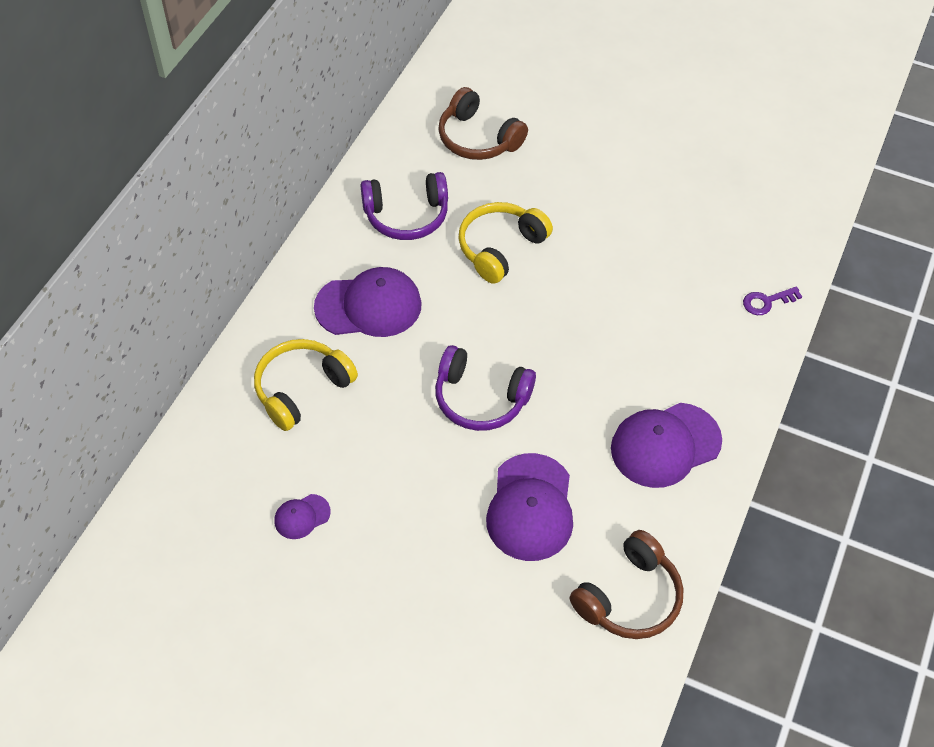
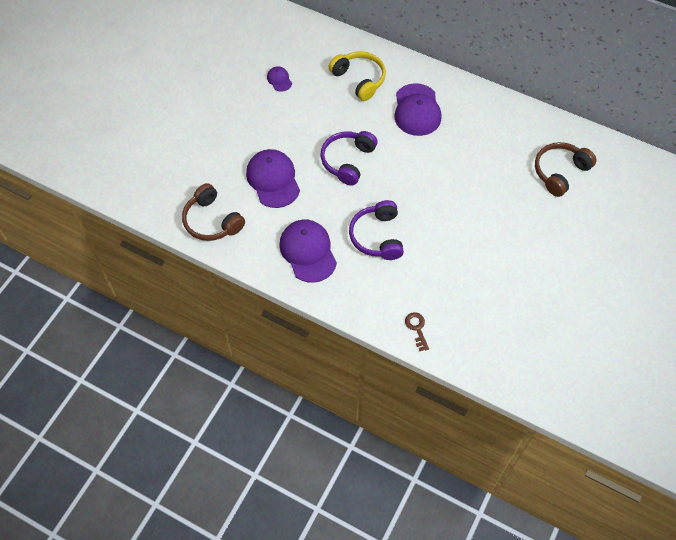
camera: 95 degrees right, 5 degrees up
purple headphones [361,172,448,240] -> purple headphones moved to [349,200,404,260]
yellow headphones [458,202,553,284] -> none
purple cap [486,453,573,561] -> purple cap turned 60 degrees clockwise [246,149,300,208]
purple key [743,286,802,315] -> brown key [405,312,429,351]

